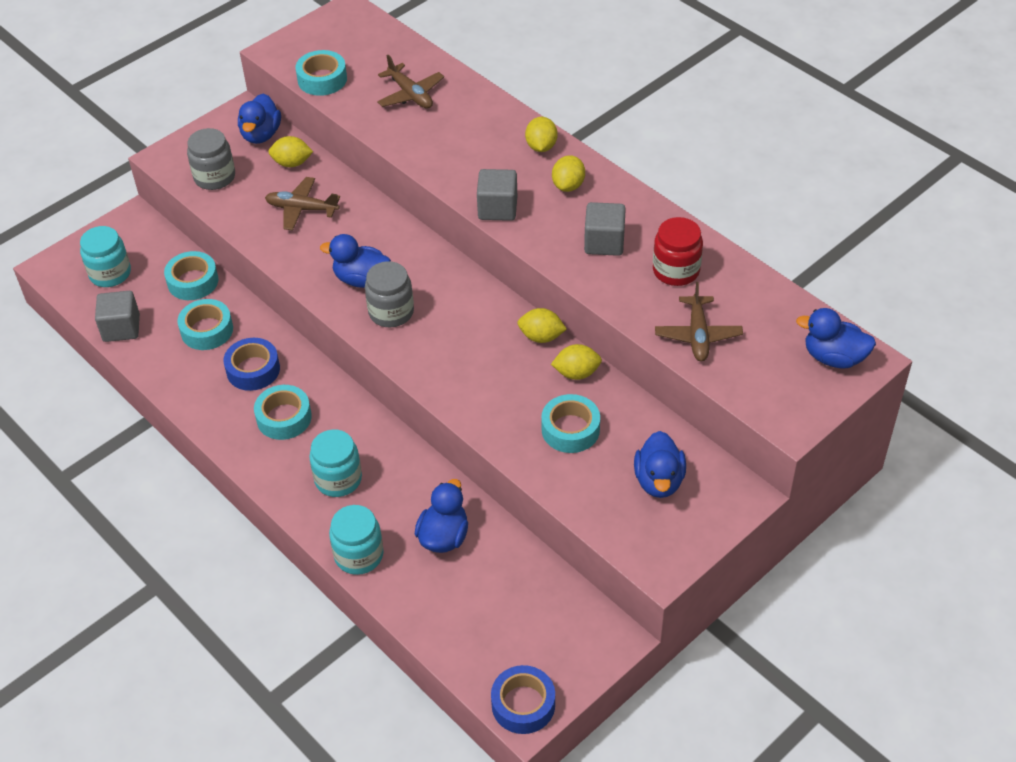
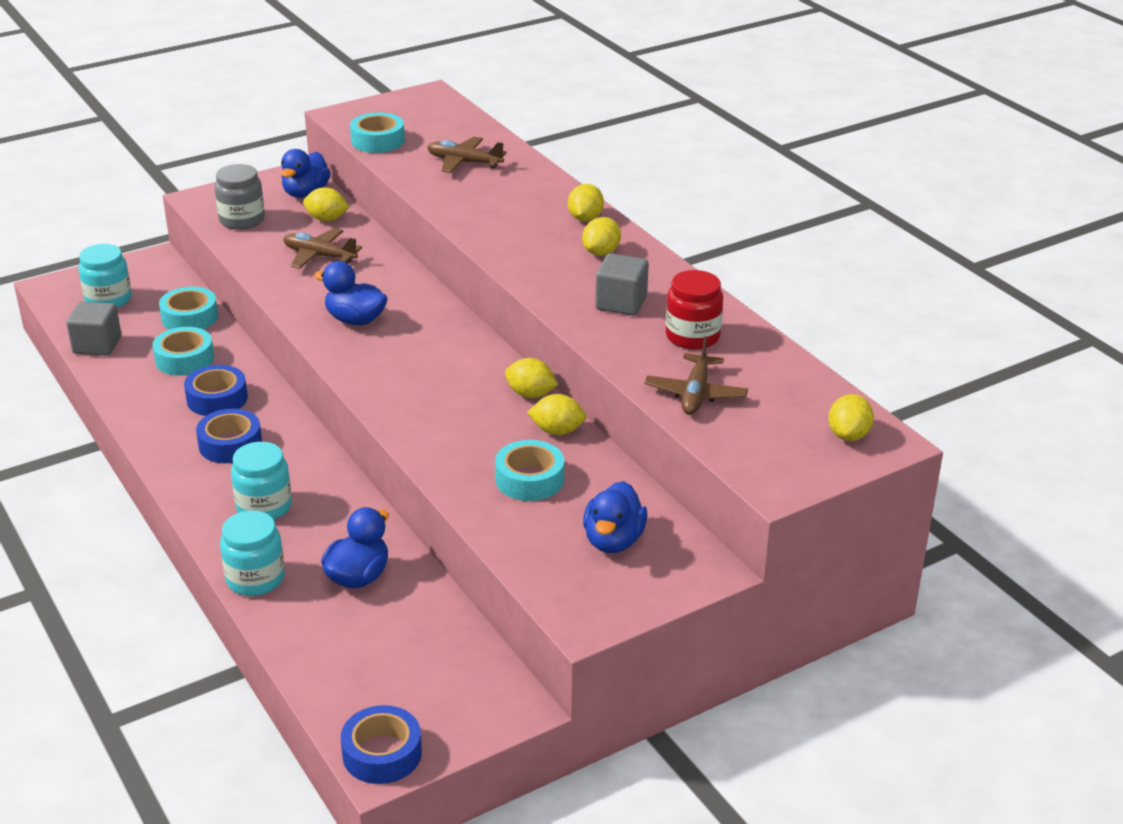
camera: 10 degrees right, 15 degrees down
turquoise tape [254,385,312,440] -> blue tape [196,409,262,463]
grey jar [365,261,414,327] -> none
brown plane [377,55,444,109] -> brown plane turned 135 degrees clockwise [427,137,506,173]
grey cube [477,169,517,221] -> none
blue duck [796,308,876,369] -> yellow lemon [828,394,874,441]

